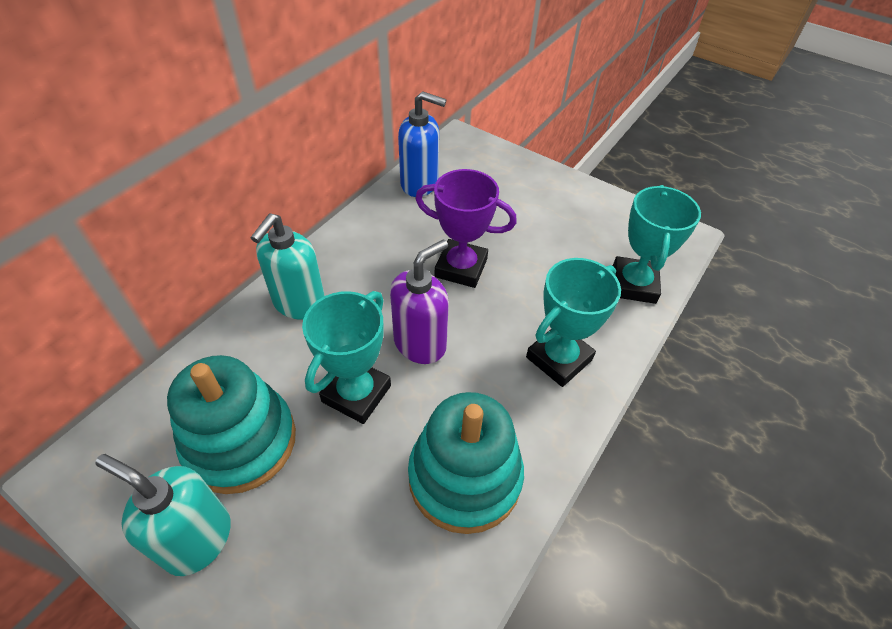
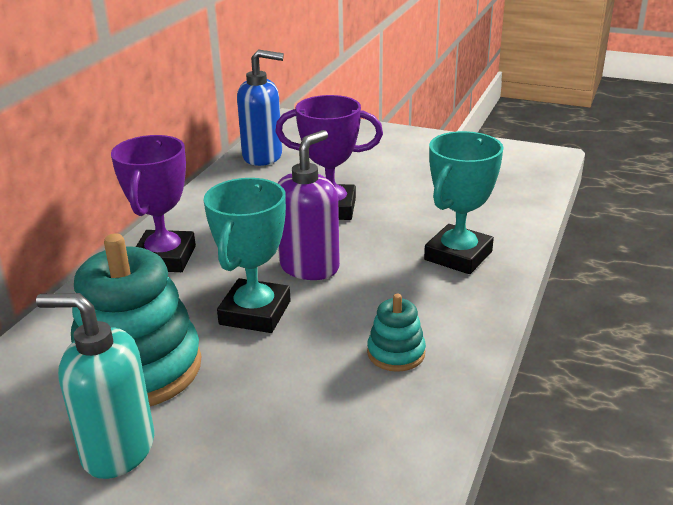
camera: 10 degrees left, 20 degrees down
turquoise soap dispenser [250,213,325,319] -> purple trophy [111,135,196,272]
turquoise stacking toy [408,392,524,534] -> turquoise stacking toy [367,293,426,372], size x0.47
turquoise trophy [613,185,701,304] -> none

